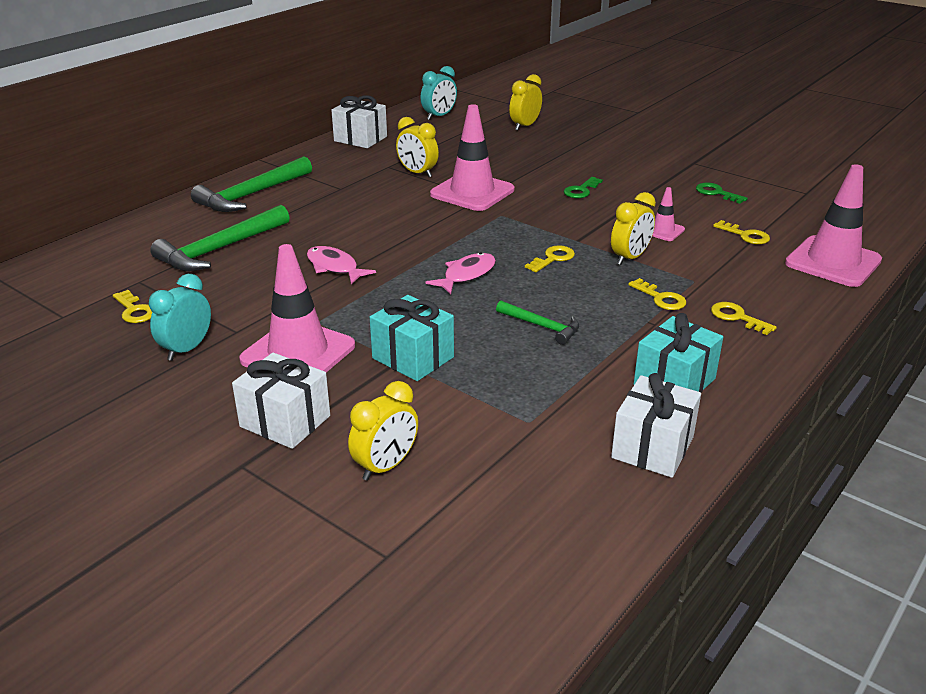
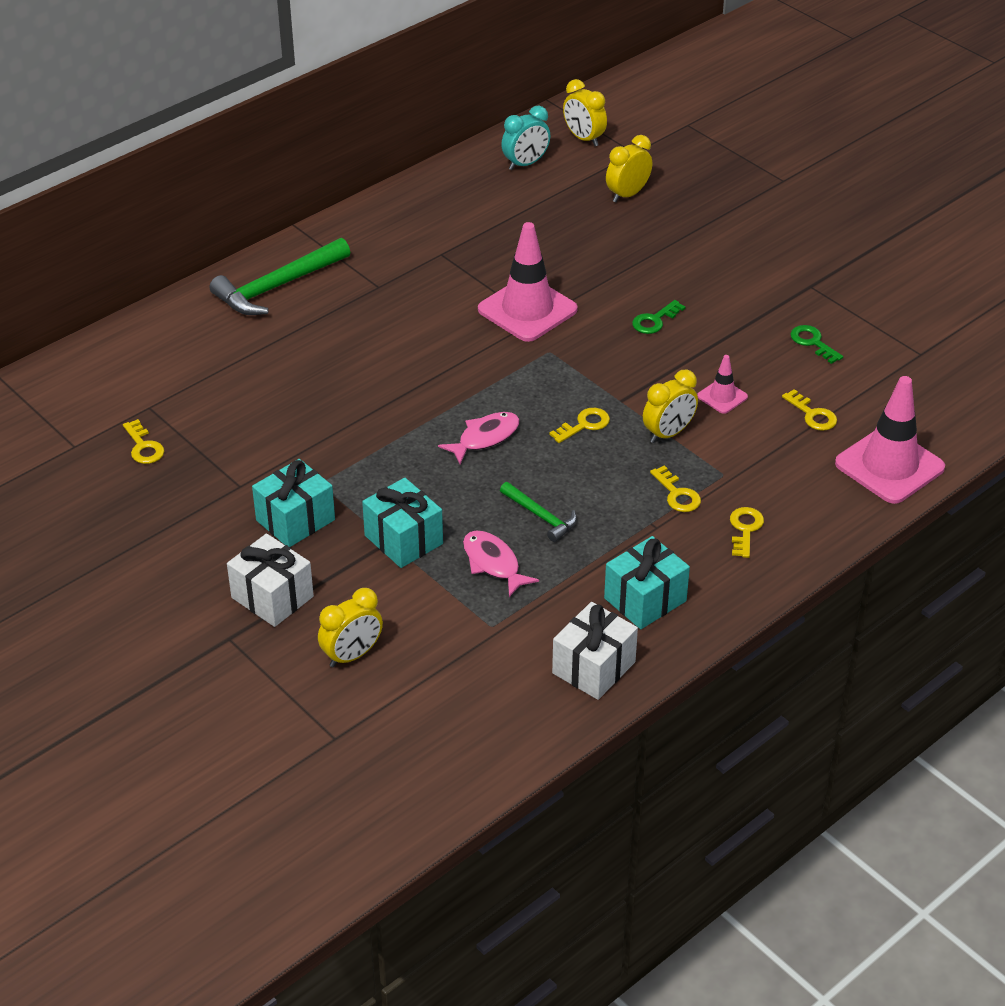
camera: 10 degrees right, 10 degrees up
turquoise clock [149,274,211,361] -> none
green hammer [150,205,290,271] -> none
pink traffic cone [239,244,355,372] -> turquoise gift [252,459,335,547]
pink fish [307,246,376,284] -> pink fish moved to [463,531,539,597]
white gift [331,95,387,148] -> none
yellow clock [396,117,439,177] -> yellow clock moved to [563,79,607,146]
yellow key [711,302,777,335] -> yellow key turned 45 degrees clockwise [730,507,764,558]

